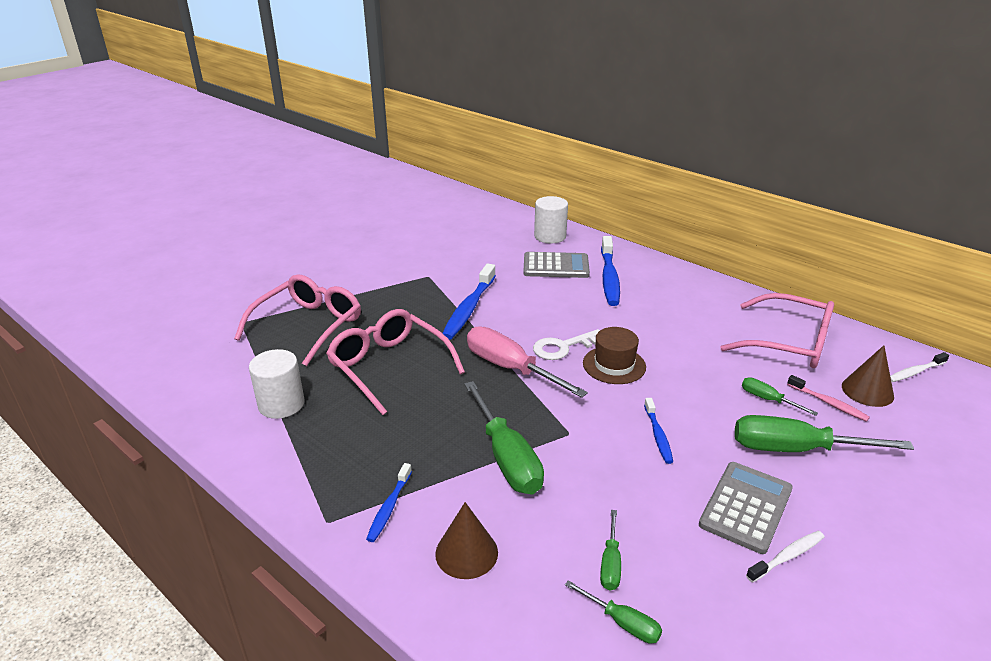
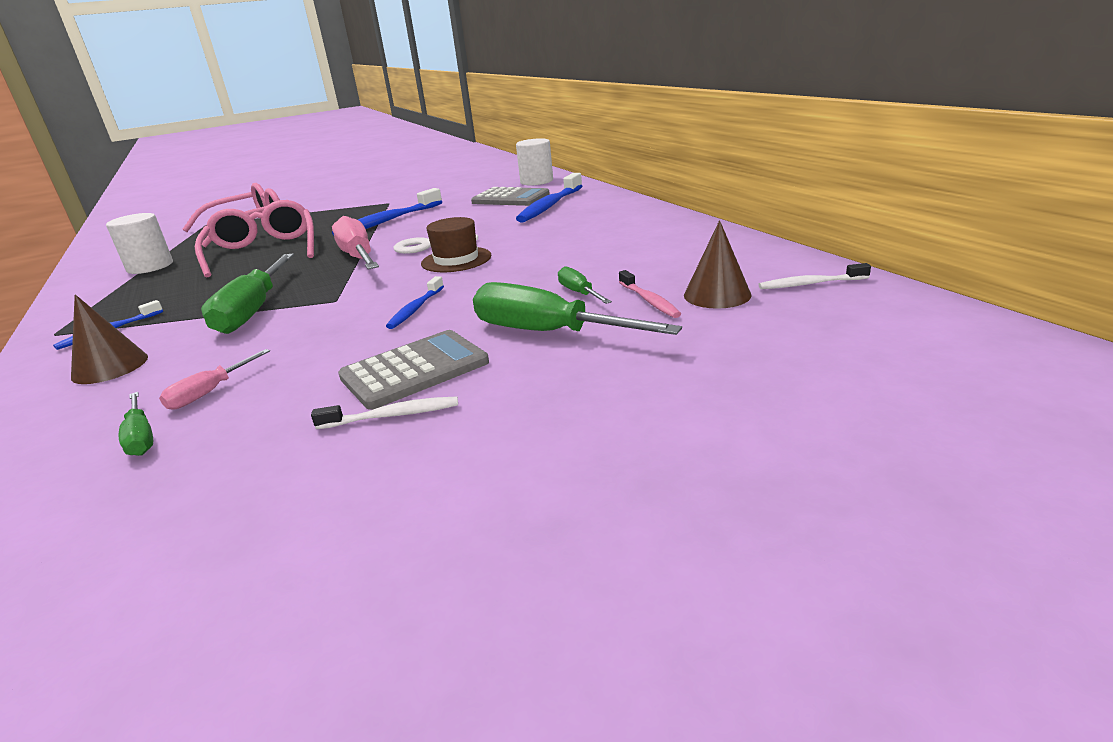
camera: 25 degrees right, 5 degrees down
green screwdriver [600,510,621,591] -> pink screwdriver [159,349,270,410]
pink glasses [720,293,834,368] -> none

